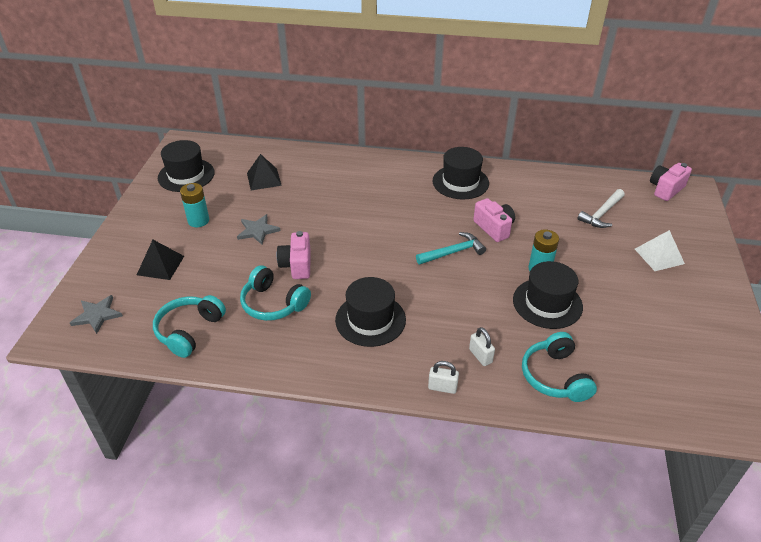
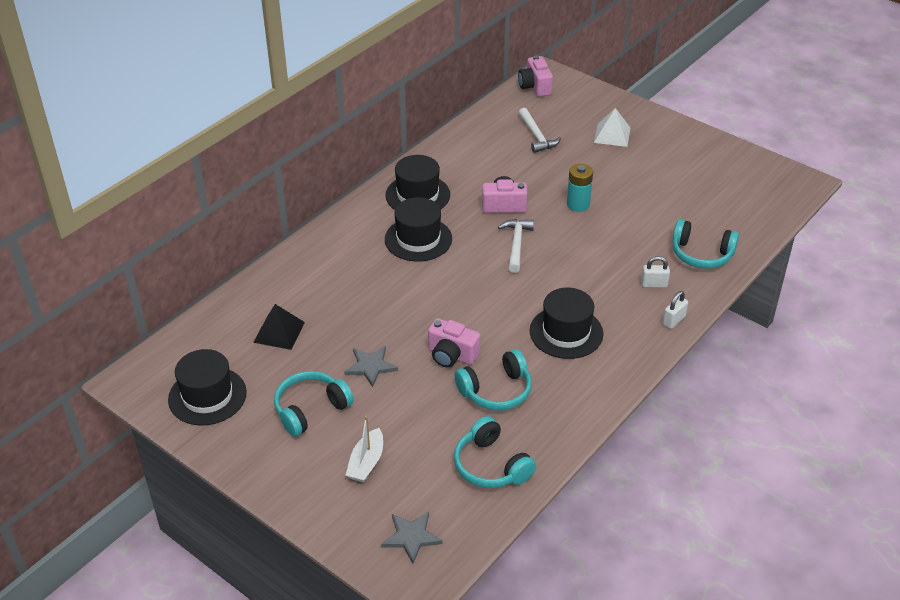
camera: 60 degrees left, 0 degrees up
black pyramid [137,240,184,280] -> white boat [346,416,383,483]
turquoise battery [180,183,209,227] -> turquoise headphones [274,371,354,437]
turquoise hammer [416,232,486,265] -> white hammer [498,219,534,273]
black hat [513,261,583,329] -> black hat moved to [385,197,452,262]

